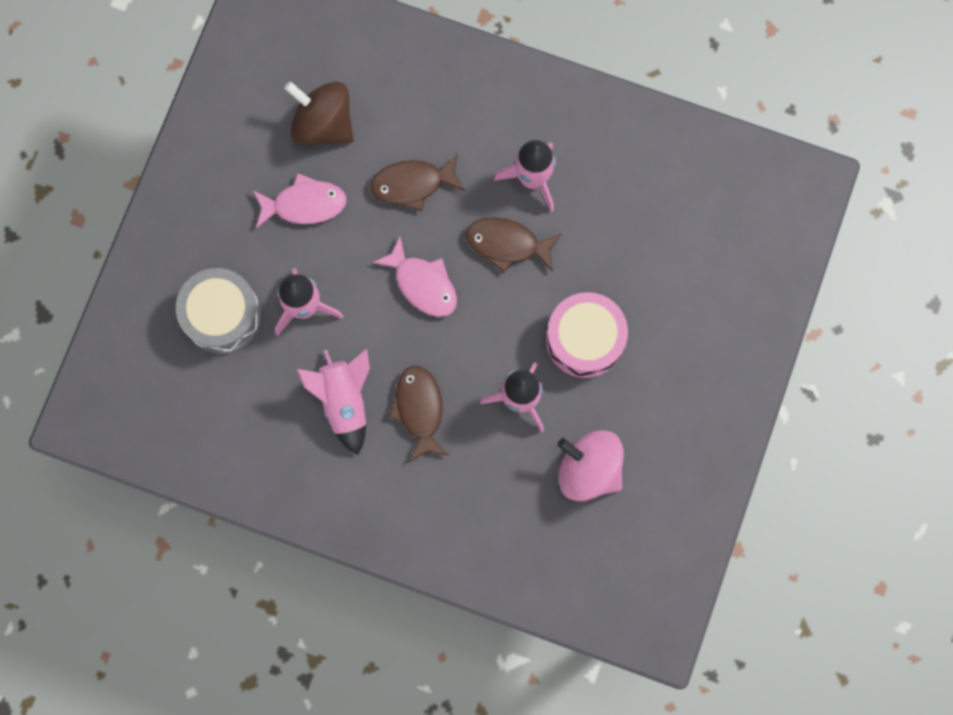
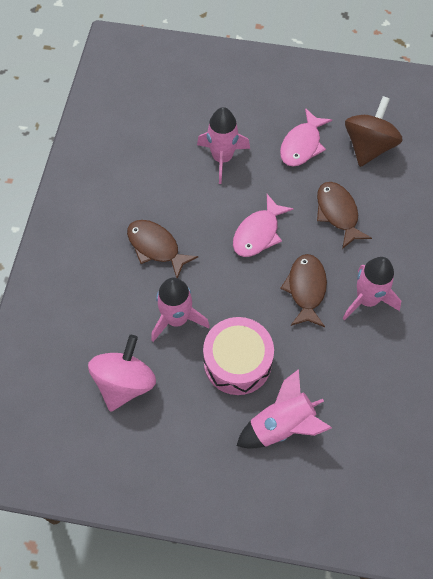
camera: 80 degrees right, 15 degrees down
grey drum [176,268,261,354] -> none
pink fish [253,173,347,228] -> pink fish turned 45 degrees clockwise [280,108,332,167]
pink rocket [297,349,370,455] -> pink rocket moved to [237,369,332,449]
brown fish [388,366,448,462] -> brown fish turned 120 degrees counterclockwise [127,220,199,278]

